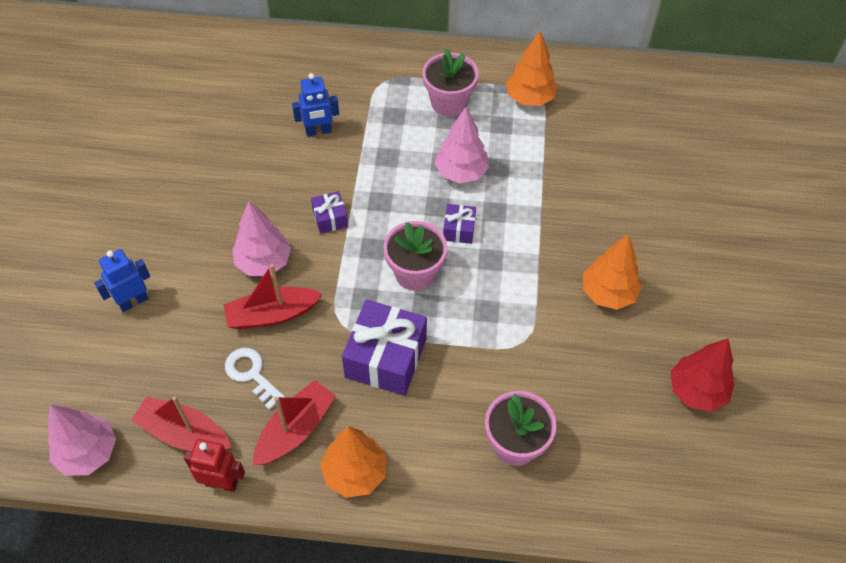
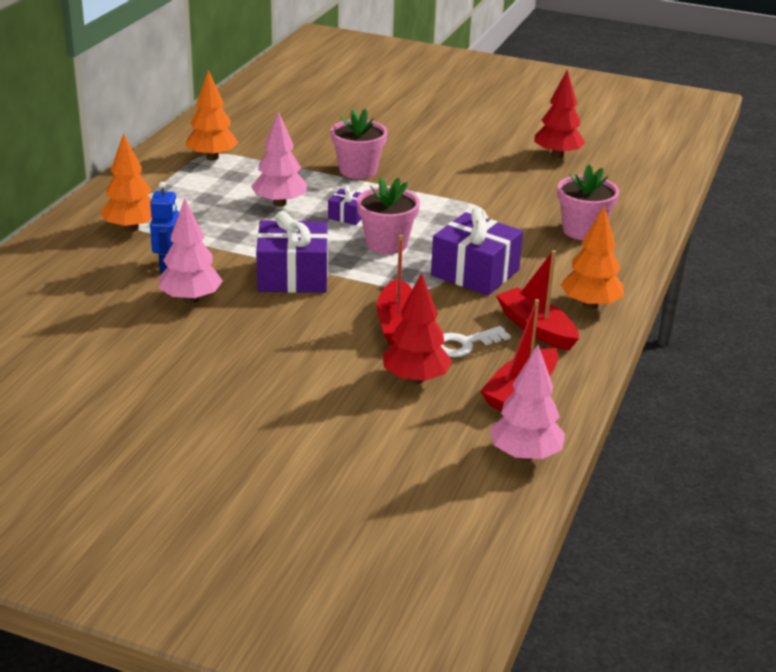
camera: 75 degrees left, 25 degrees down
blue robot [94,249,150,312] -> none
red robot [184,439,245,492] -> none
pink tree [232,201,291,276] -> pink tree moved to [158,199,223,303]
purple gift [311,191,348,234] -> purple gift [256,211,328,293], size x2.01
pink flower pot [422,49,479,117] -> pink flower pot moved to [331,109,387,179]
orange tree [583,234,642,310] -> orange tree moved to [100,133,152,232]
none -> red tree [383,273,452,384]

